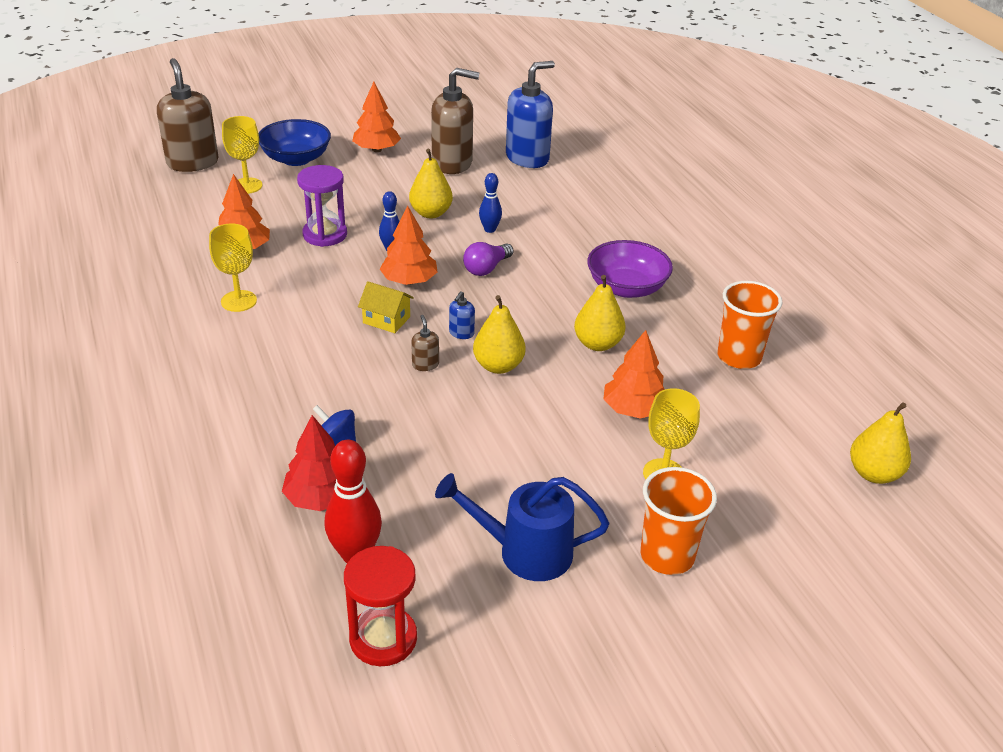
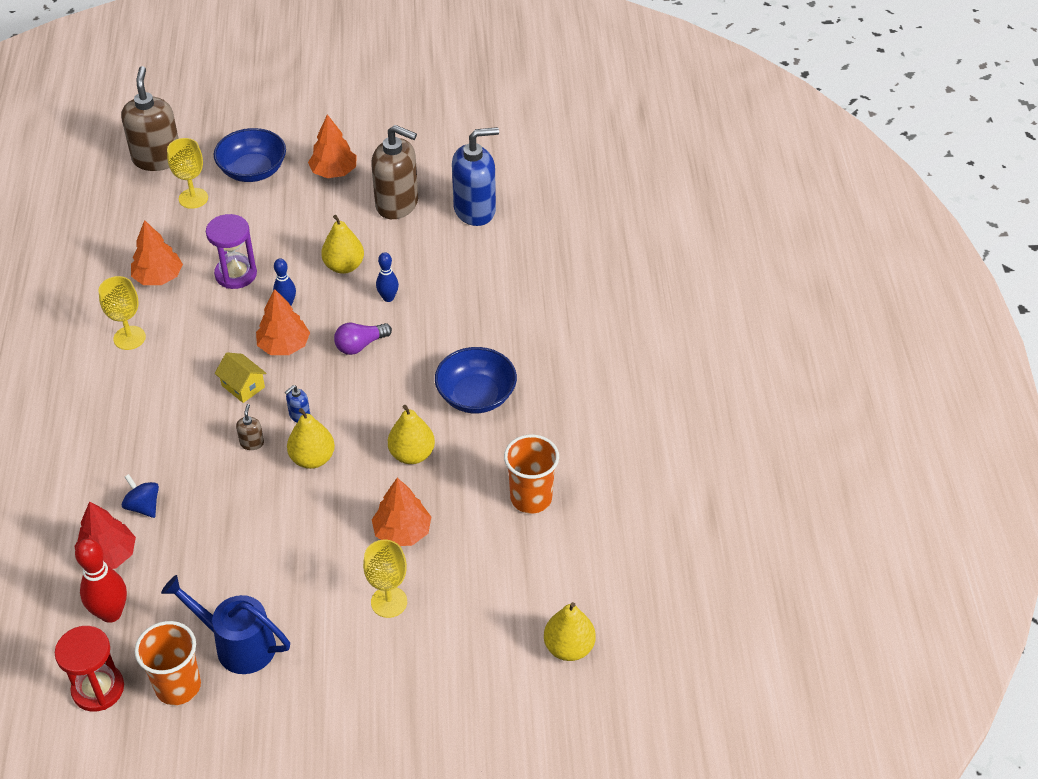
camera: 20 degrees right, 10 degrees up
purple bowl [587,240,673,298] -> blue bowl [435,347,517,413]
orange cup [640,467,717,575] -> orange cup moved to [135,621,201,705]

